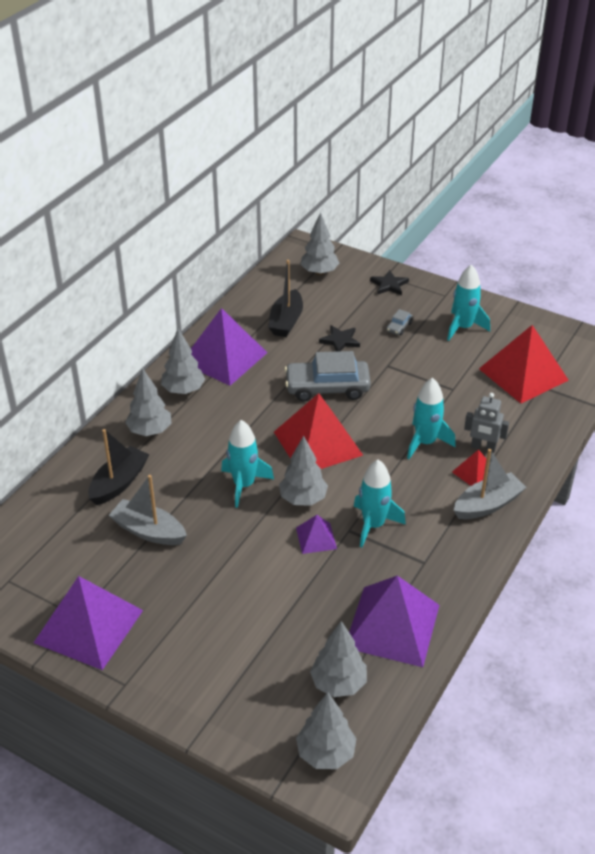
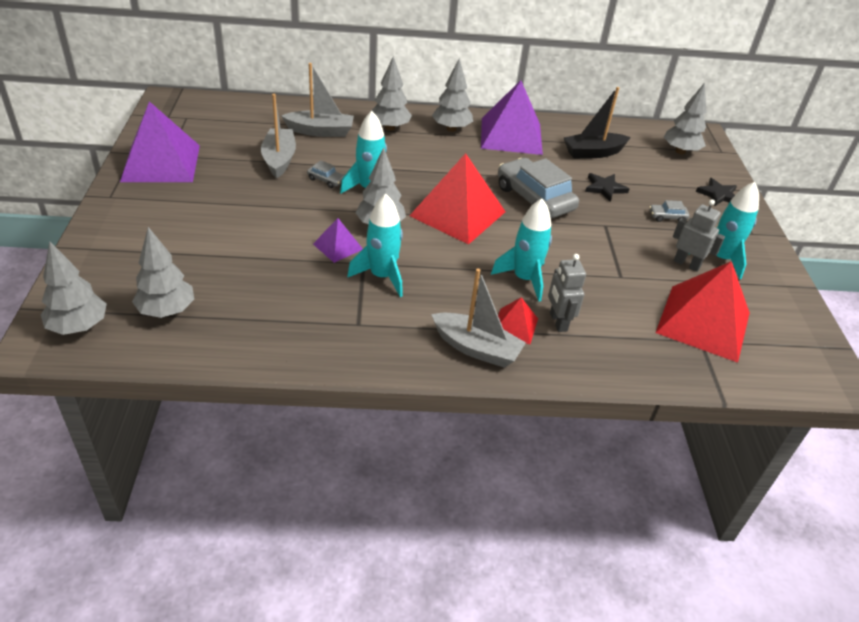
camera: 55 degrees right, 0 degrees up
black boat [88,429,149,505] -> grey boat [281,63,354,137]
purple pyramid [349,576,439,667] -> none
none -> grey car [307,160,345,188]
none -> grey robot [673,199,725,272]

